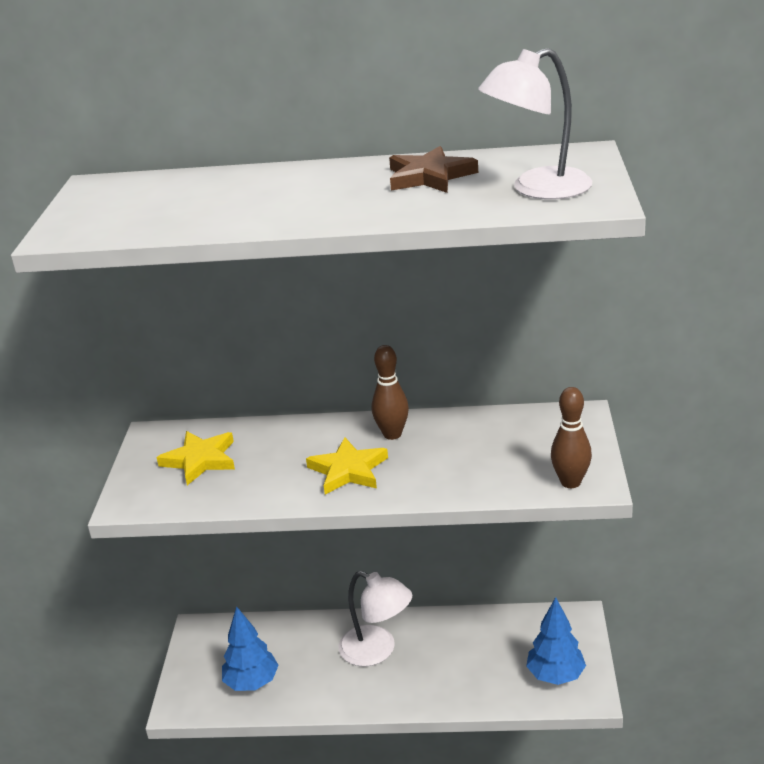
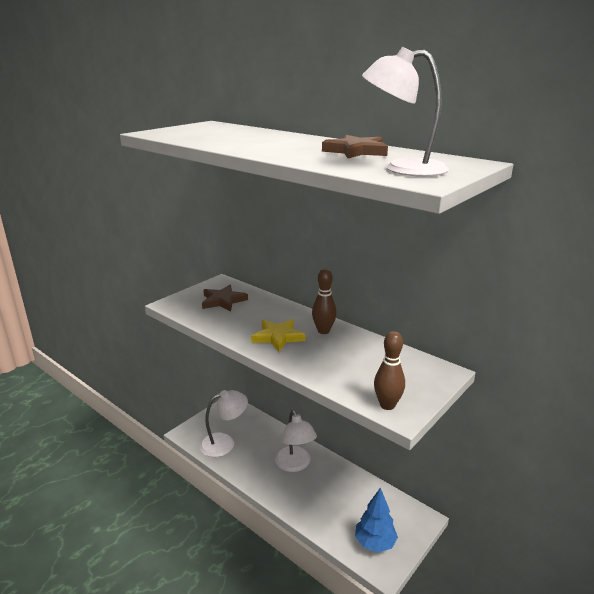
camera: 35 degrees right, 5 degrees down
yellow star [156,431,235,485] -> brown star [202,285,248,312]
blue tree [222,606,279,691] -> white lamp [199,390,248,457]

